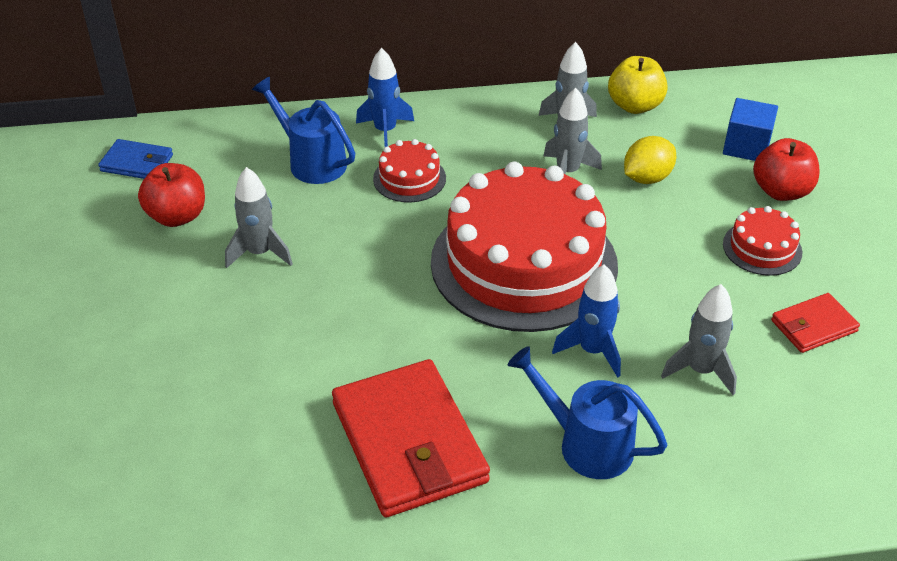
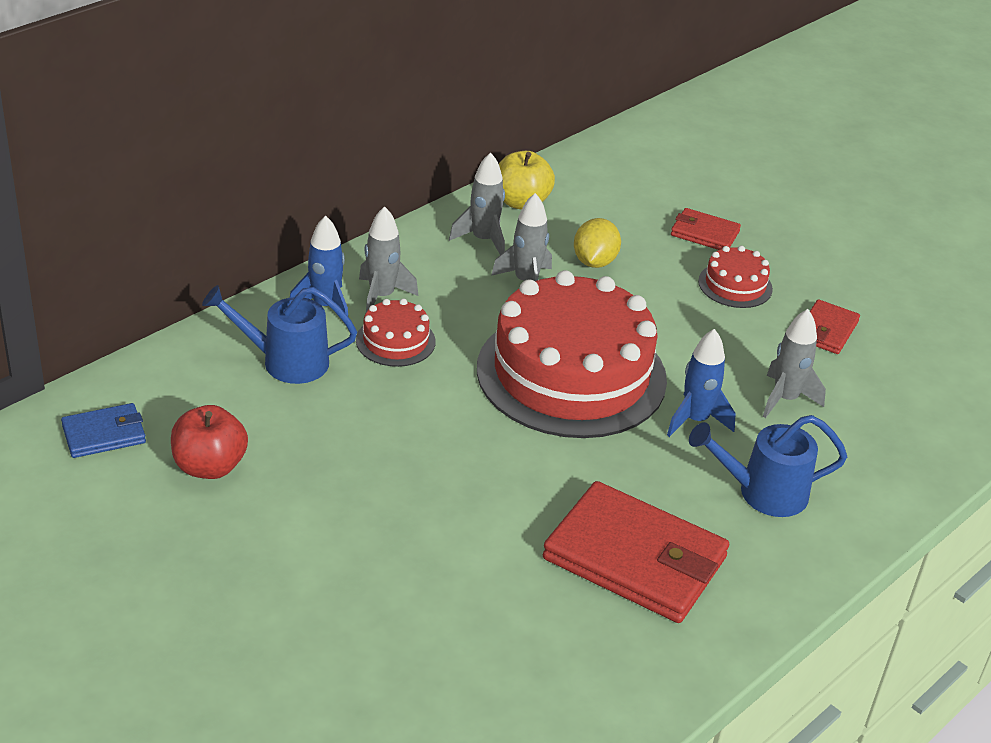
camera: 40 degrees left, 5 degrees down
grey rocket [225,167,293,268] -> grey rocket moved to [359,206,419,312]
blue cube [723,98,778,161] -> none
red apple [753,138,819,201] -> red wallet [671,208,741,250]

